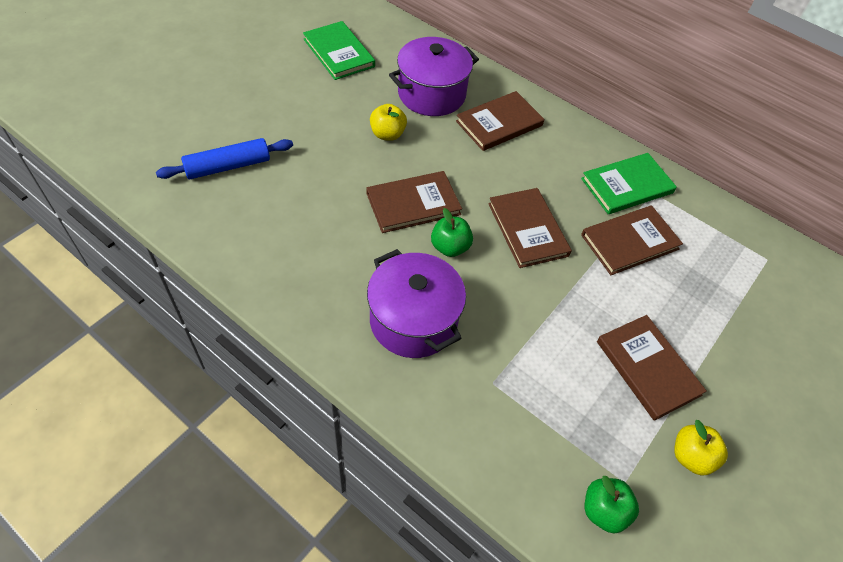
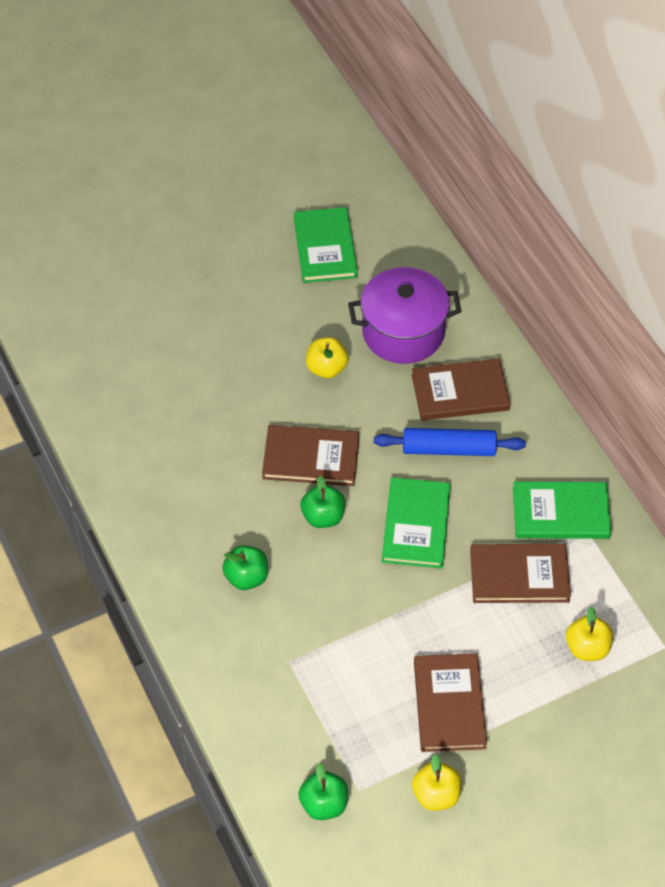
camera: 30 degrees right, 0 degrees up
blue rolling pin [156,138,293,179] -> blue rolling pin moved to [374,428,526,456]
purple pot [367,249,466,358] -> green apple [222,545,268,590]
brown book [488,188,572,268] -> green book [382,477,450,568]
none -> yellow apple [566,607,613,661]

